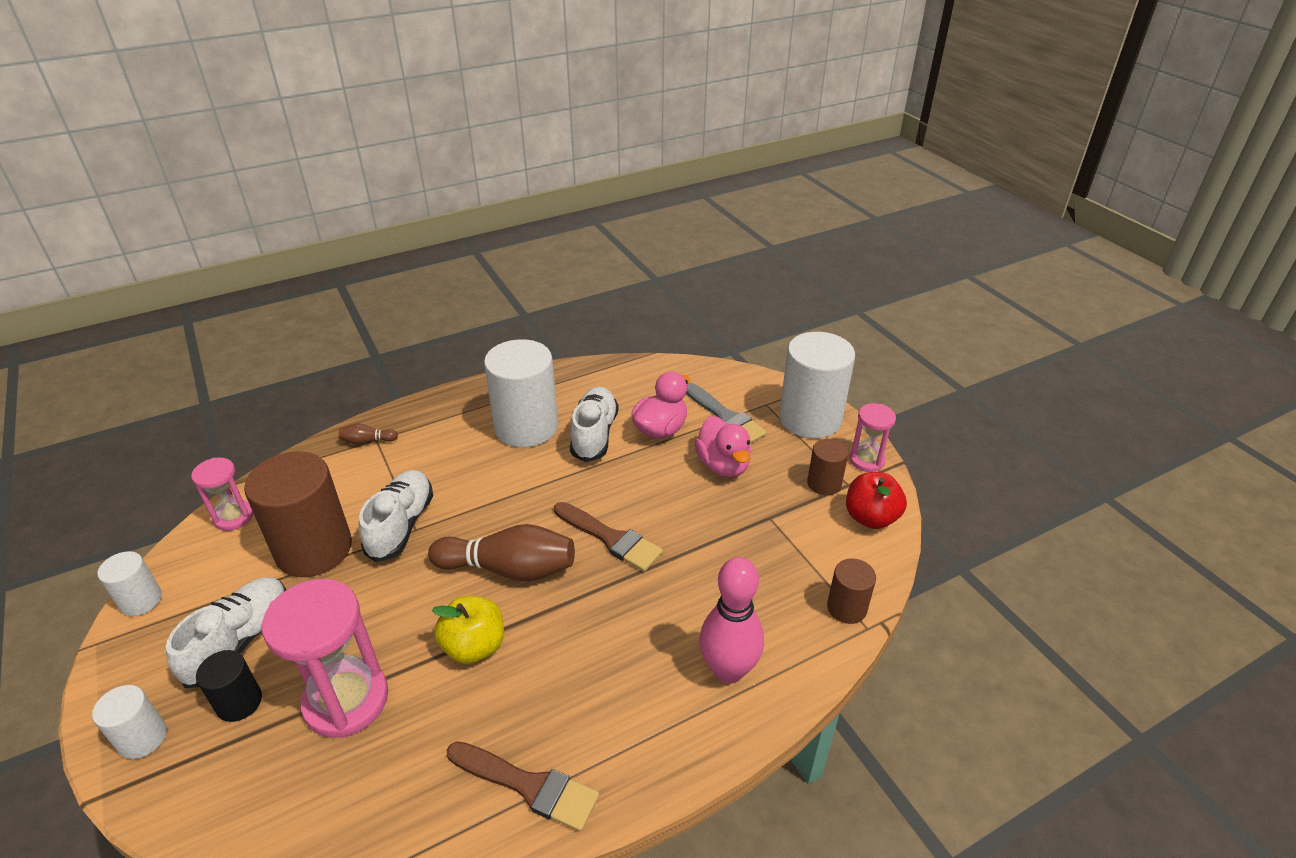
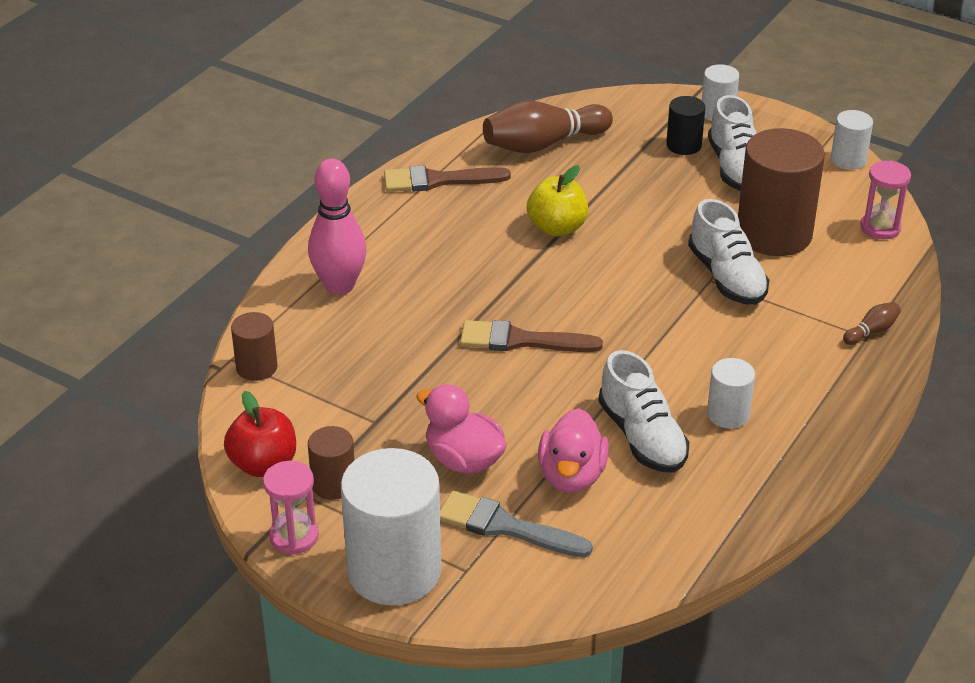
camera: 150 degrees right, 0 degrees up
pink hourglass [262,579,388,738] -> none
brown bowling pin [428,524,575,581] -> brown bowling pin moved to [483,101,613,153]
white cylinder [484,339,558,447] -> white cylinder [707,358,755,429], size x0.50

